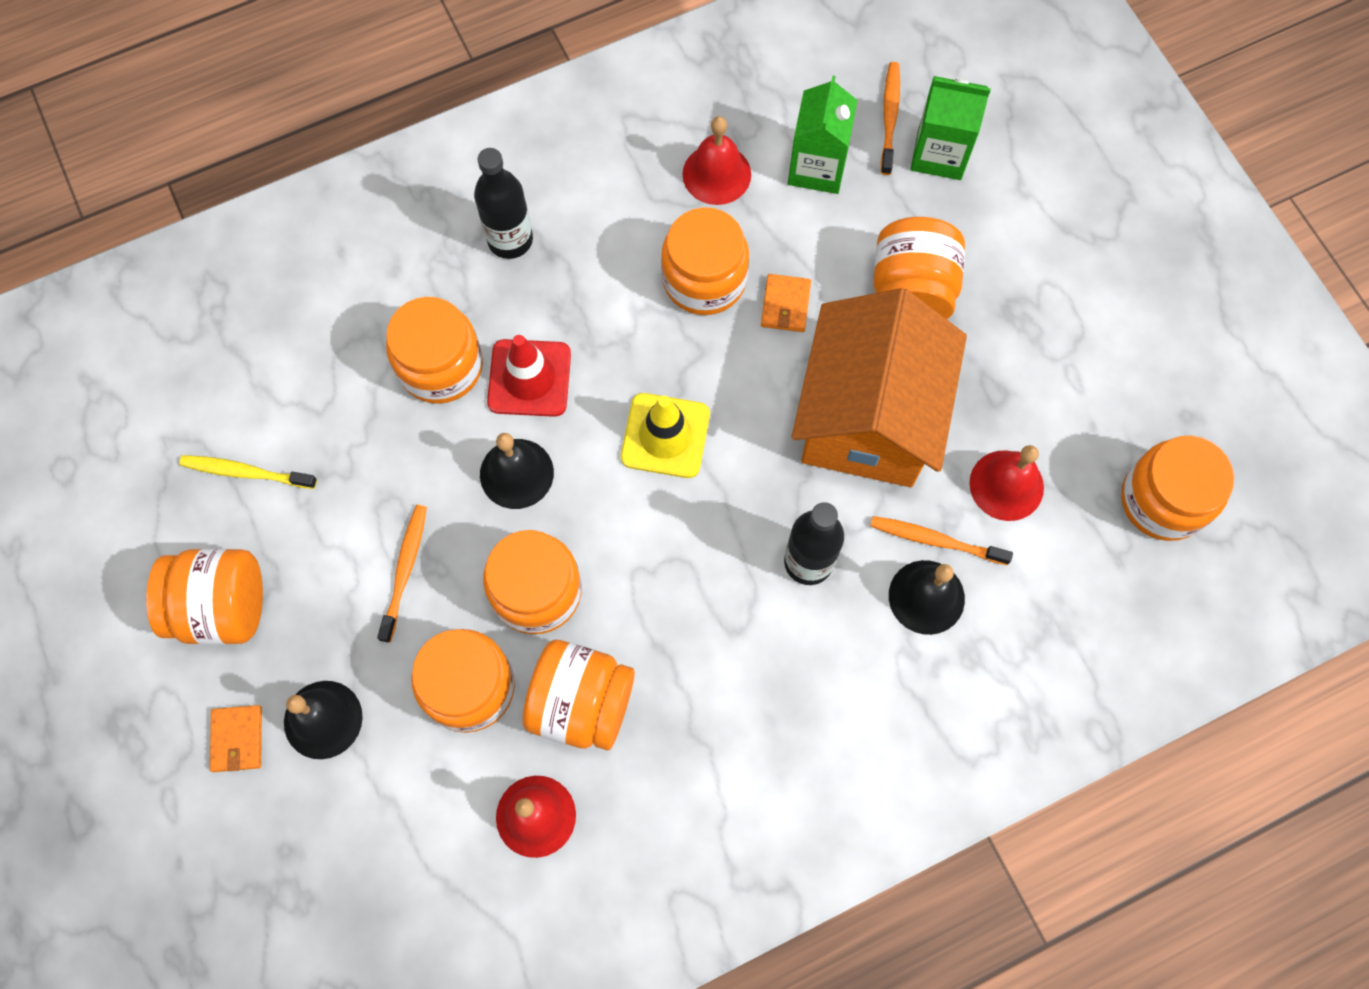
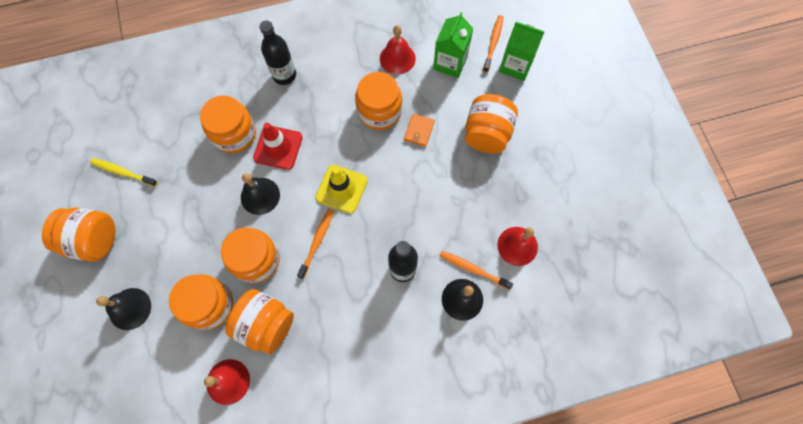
camera: 10 degrees right, 0 degrees up
orange wallet [210,705,262,772] -> none
orange toothbrush [377,505,427,643] -> orange toothbrush moved to [297,209,334,279]
orange house [792,288,967,487] -> none
orange jar [1121,436,1234,541] -> none

